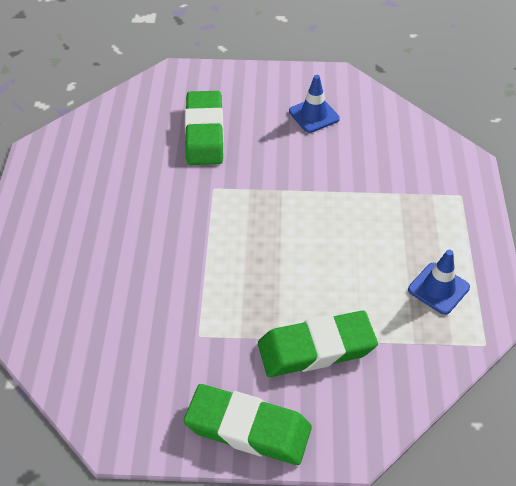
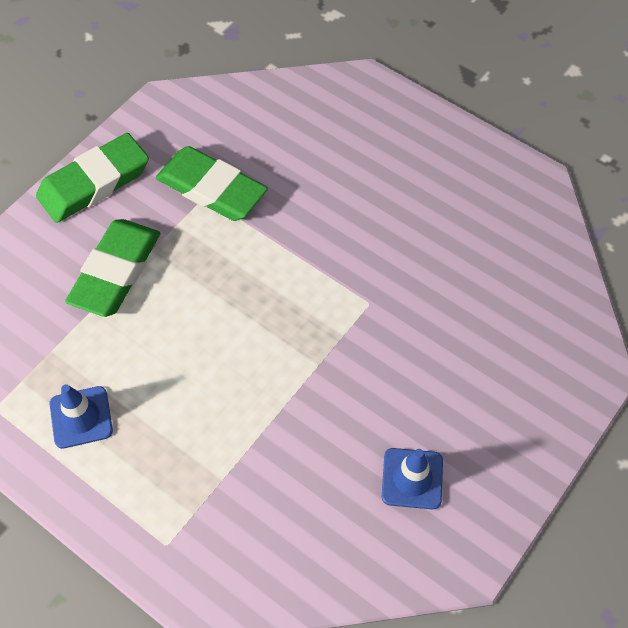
camera: 125 degrees right, 10 degrees up
green eraser [185,91,224,165] -> green eraser moved to [156,146,268,221]

